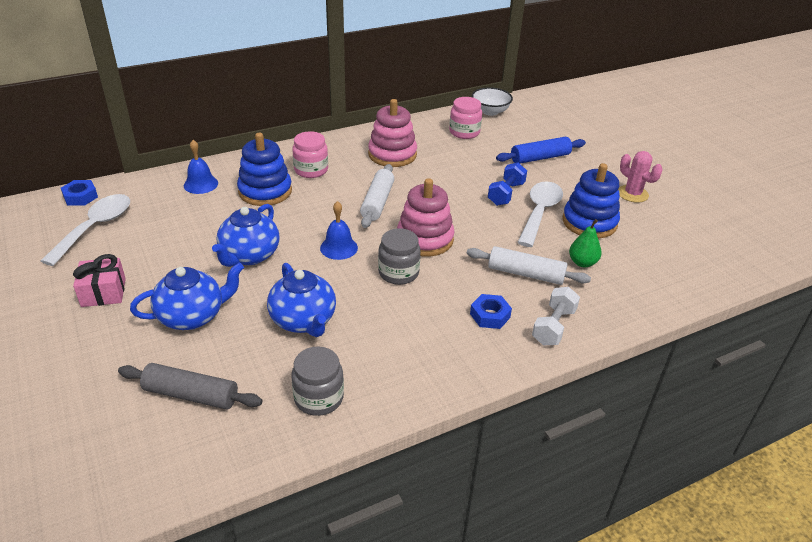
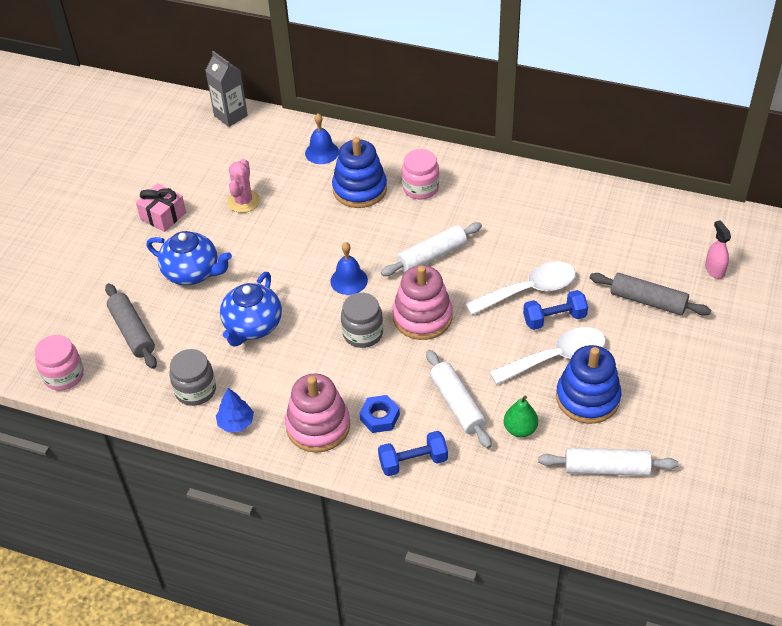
camera: 50 degrees right, 10 degrees up
white spoon [41,194,130,266] -> white spoon moved to [465,262,576,315]
blue nut [61,180,98,206] -> grey carton [205,51,248,127]
blue teapot [212,204,280,267] -> none
pink stacking toy [368,99,417,167] -> pink stacking toy moved to [285,374,350,453]
pink jar [449,97,482,139] -> pink jar moved to [35,335,84,391]
white bowl [472,87,513,116] -> none
blue rolling pin [496,137,586,164] -> grey rolling pin [590,273,711,316]
white dumbbell [532,287,580,346] -> blue dumbbell [378,431,448,476]
pink cactus [618,151,662,203] -> pink cactus moved to [227,159,260,213]
none -> blue tree [216,388,254,432]
none -> white rolling pin [538,448,678,476]
none -> pink spray bottle [705,221,731,279]

